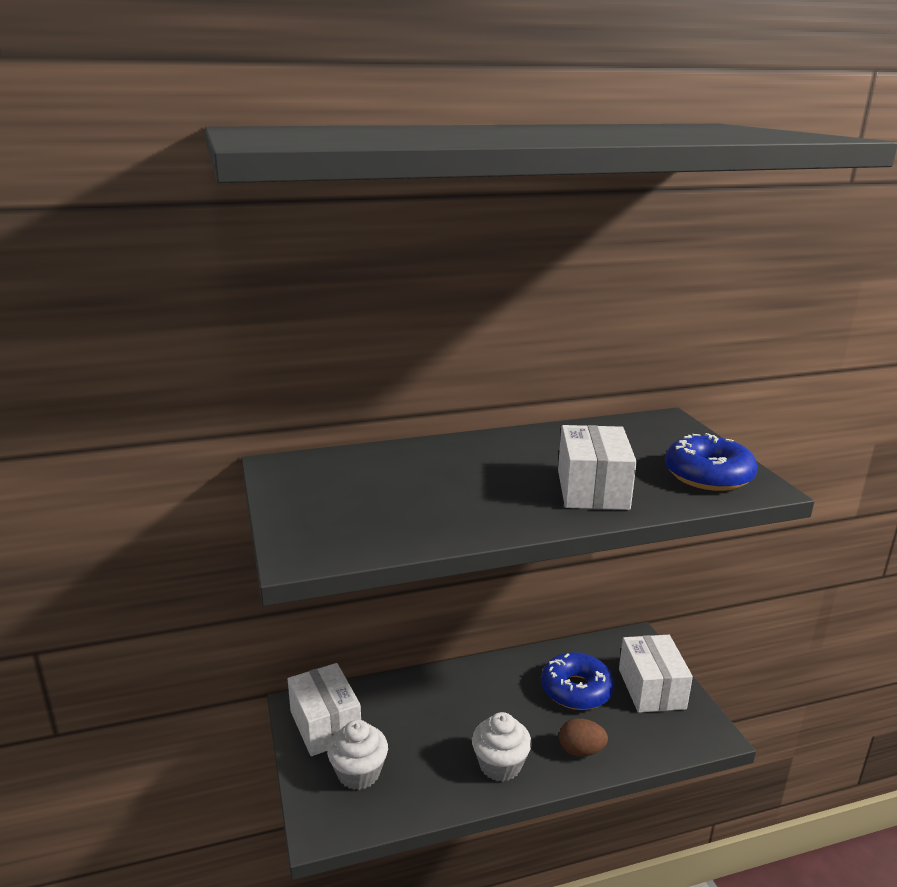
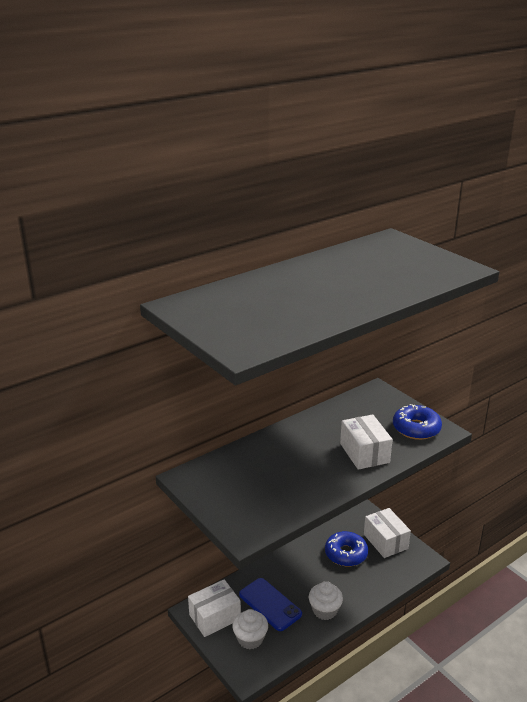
camera: 20 degrees left, 5 degrees up
white box [288,663,361,756] -> white box turned 75 degrees counterclockwise [188,579,241,637]
brown egg [559,718,608,757] -> none
none -> blue phone [239,578,302,631]

